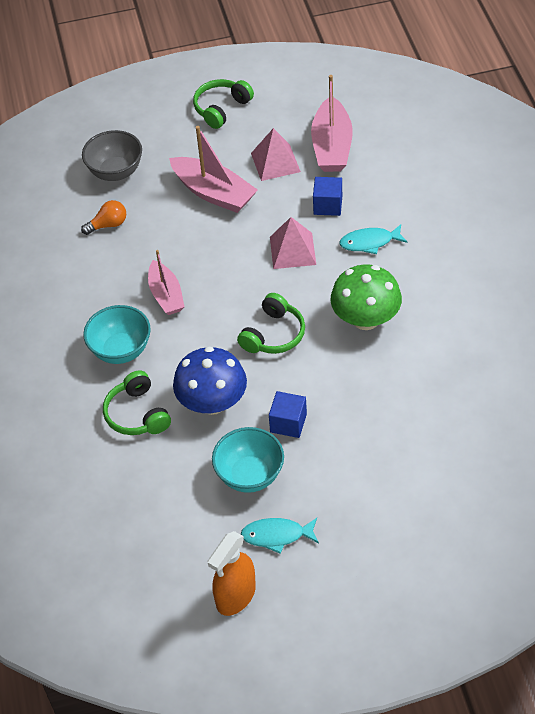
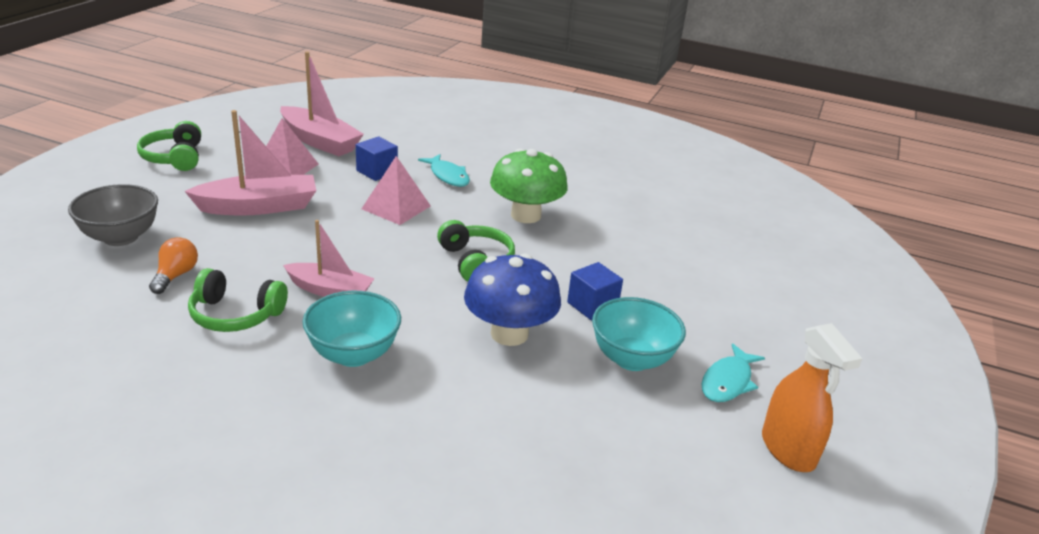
camera: 60 degrees left, 20 degrees down
green headphones [103,370,171,435] -> green headphones moved to [188,268,288,332]
turquoise fish [339,224,408,254] -> turquoise fish turned 60 degrees counterclockwise [418,154,470,187]

